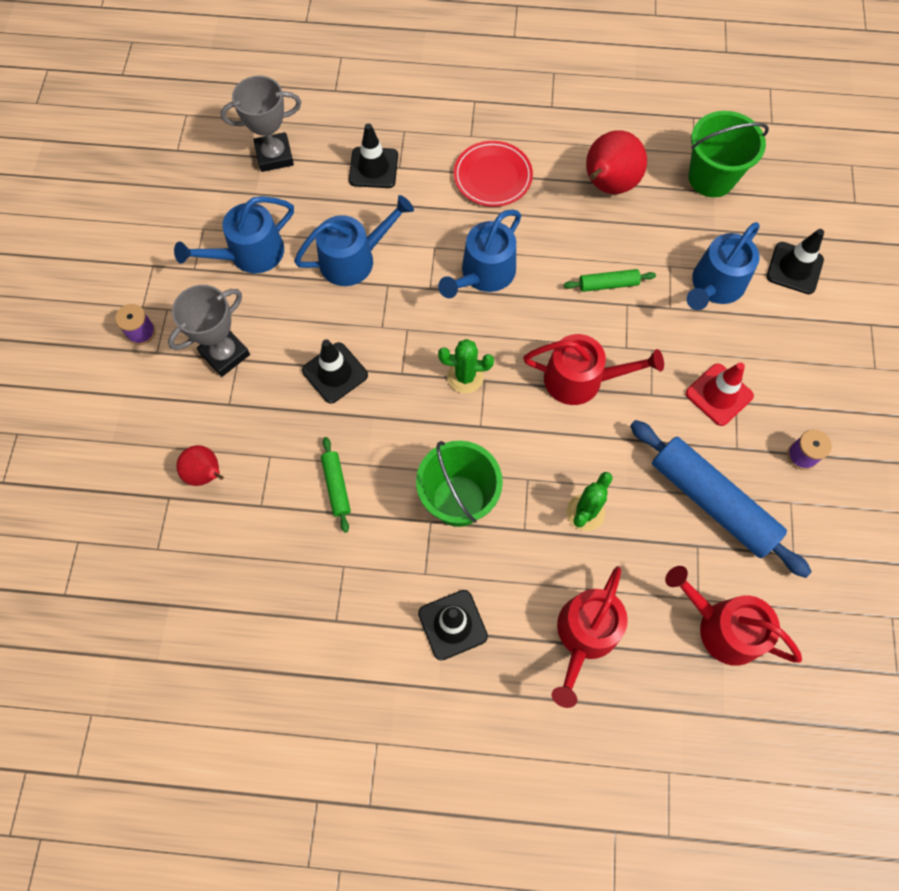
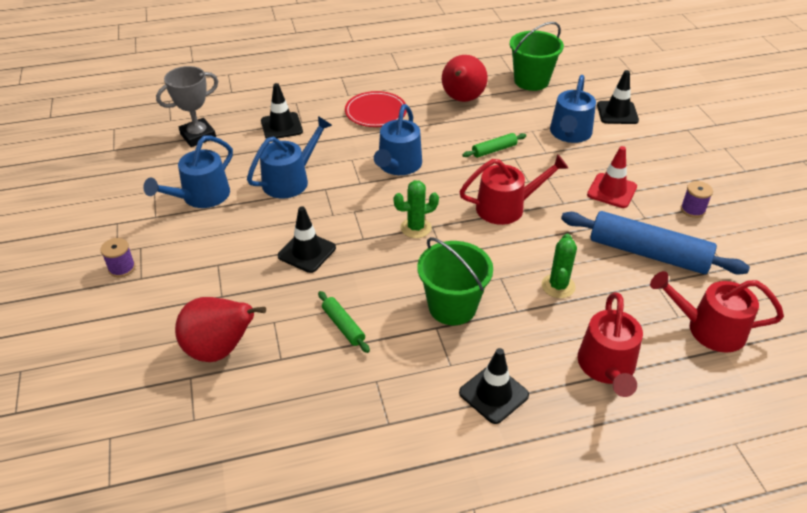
camera: 20 degrees left, 25 degrees down
grey trophy [168,285,250,377] -> none
red pear [176,445,224,486] -> red pear [175,297,266,362], size x1.68

